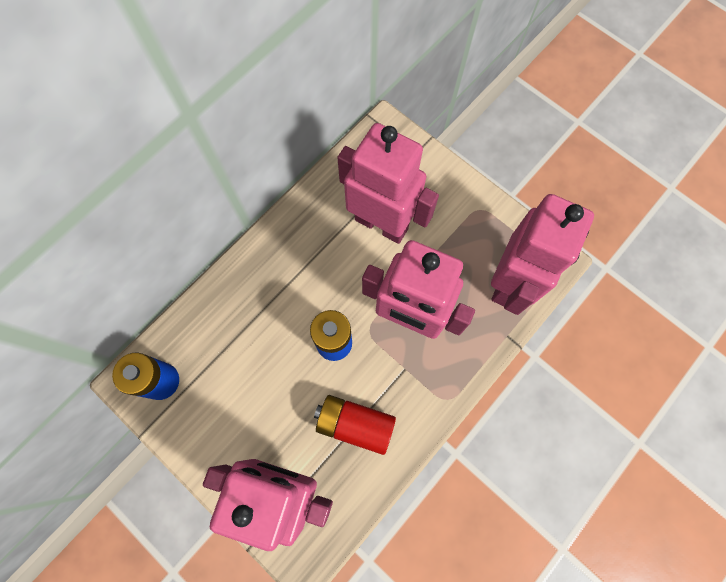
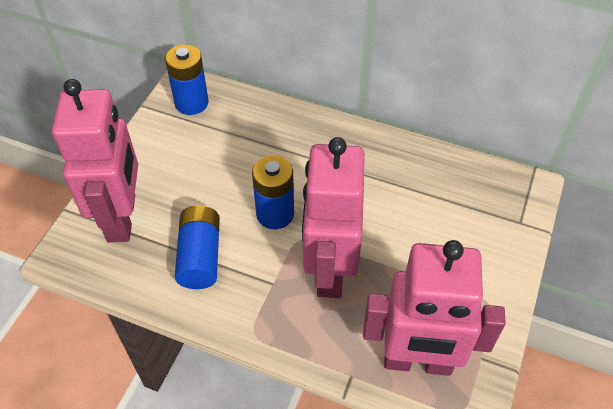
camera: 70 degrees right, 20 degrees down
red battery [314,395,396,455] -> blue battery [175,205,220,289]
pink robot [337,123,439,244] -> none

